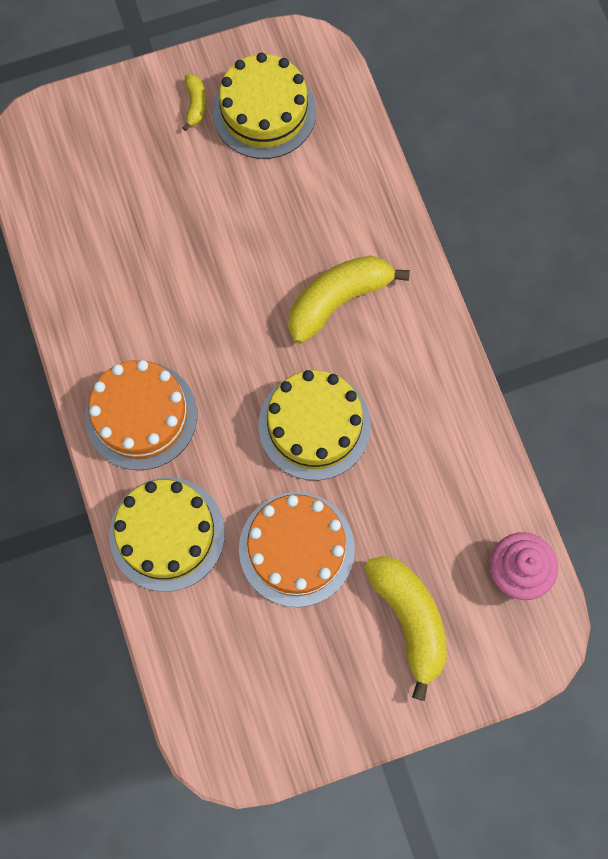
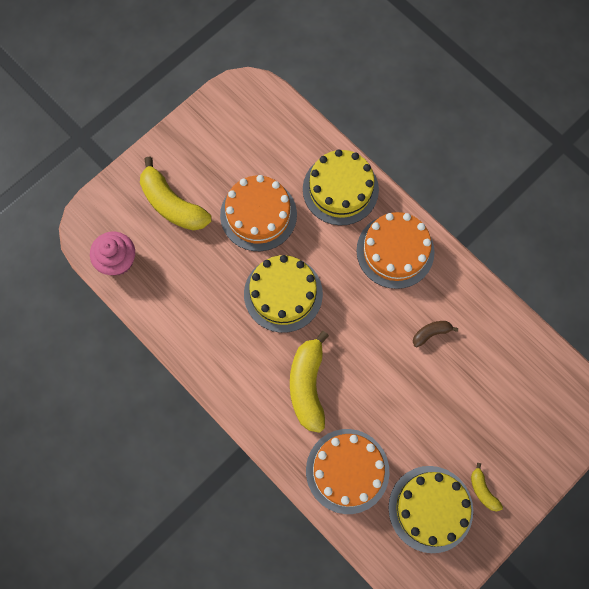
camera: 155 degrees right, 0 degrees up
yellow banana [288,256,410,344] -> yellow banana turned 150 degrees clockwise [290,331,329,433]
none -> orange cake [306,429,390,514]
none -> brown banana [413,321,458,347]

